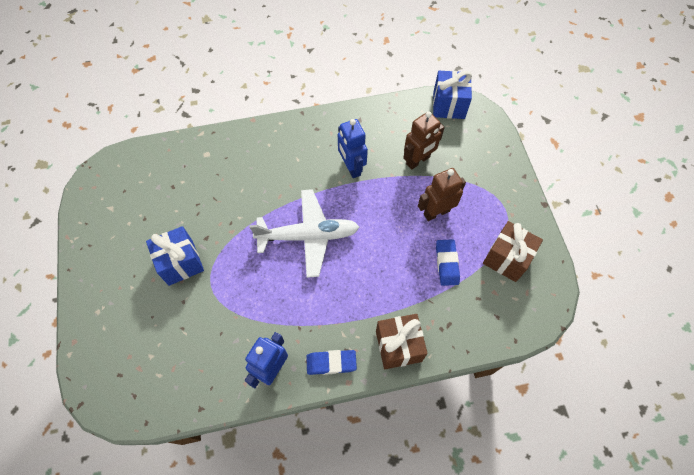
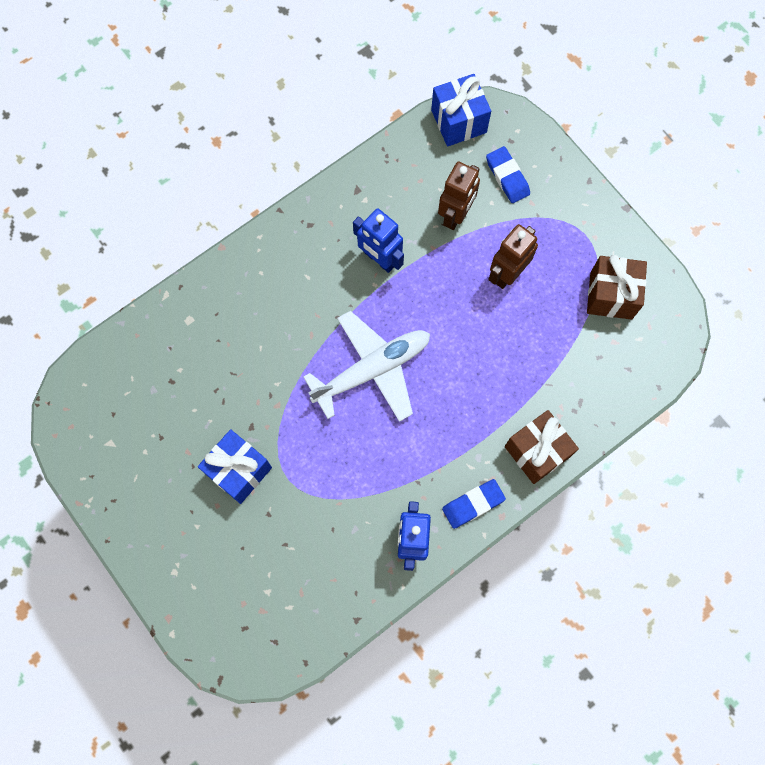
camera: 25 degrees left, 10 degrees up
blue eraser [436,239,460,286] -> blue eraser moved to [486,146,530,203]

